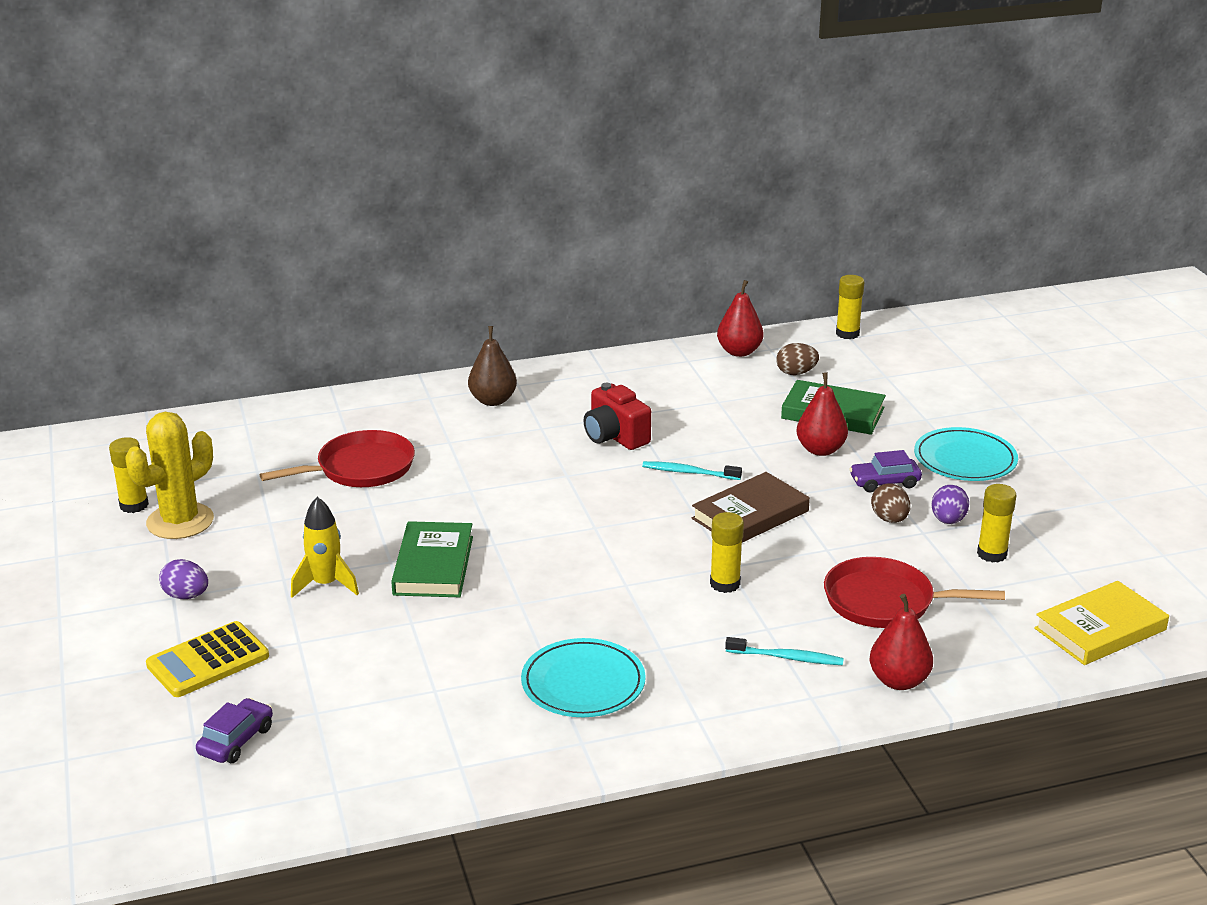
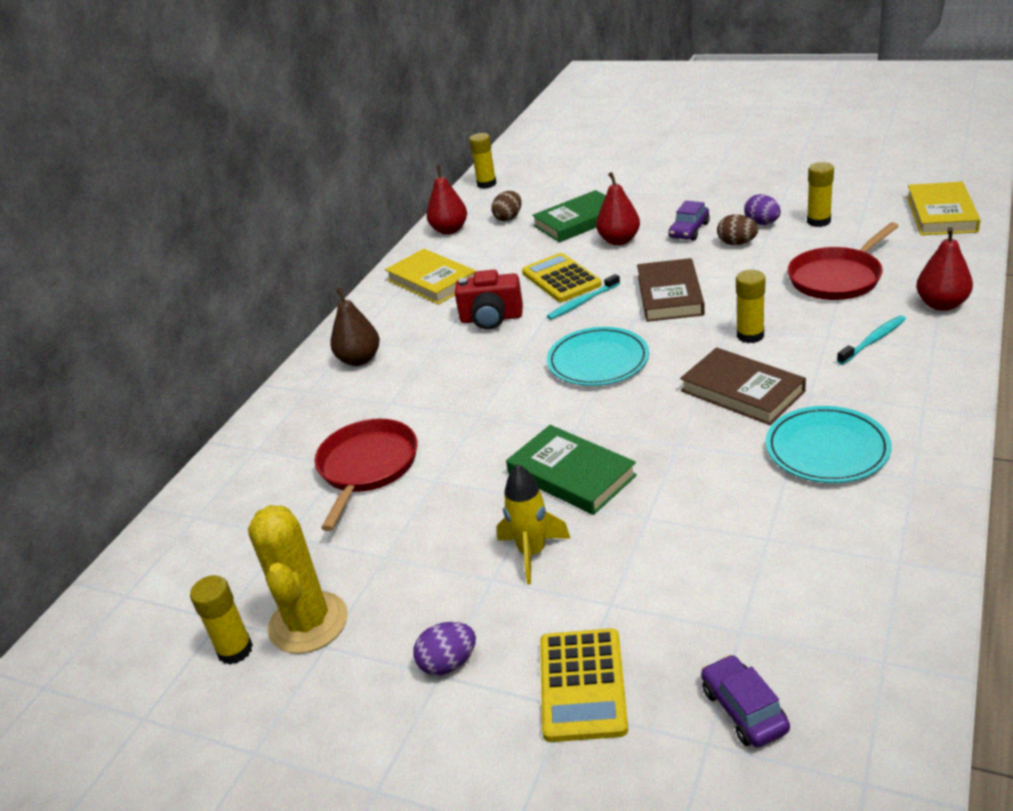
camera: 45 degrees left, 5 degrees up
turquoise plate [914,427,1018,481] -> turquoise plate moved to [547,327,649,386]
none -> yellow book [385,249,476,305]
none -> yellow calculator [522,253,602,302]
none -> brown book [680,347,806,425]

